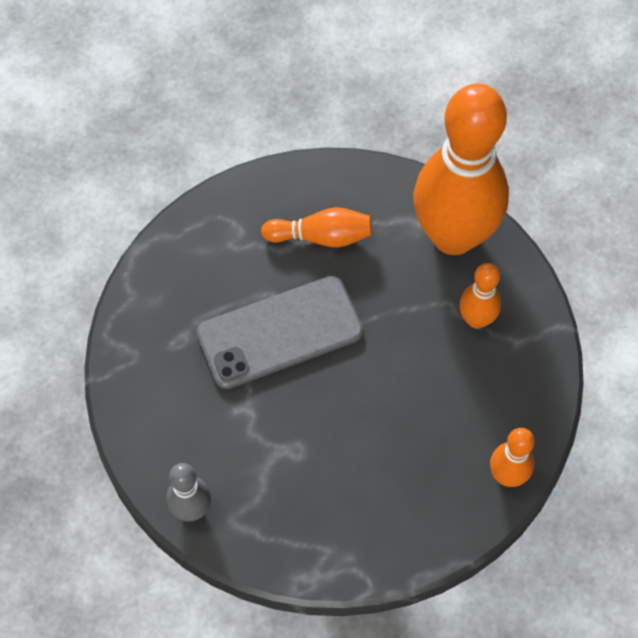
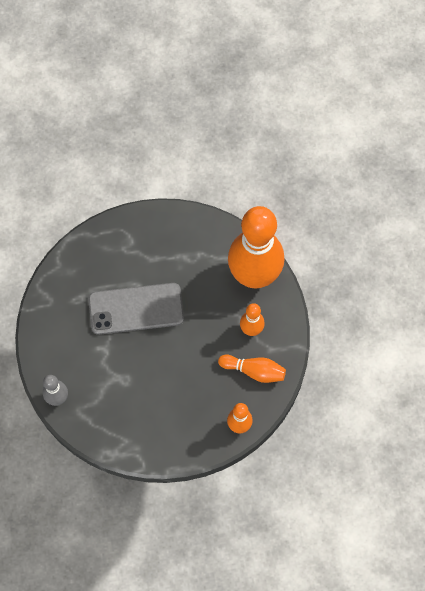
camera: 15 degrees right, 5 degrees up
orange bowling pin [261,207,372,248] -> orange bowling pin moved to [218,354,286,383]

